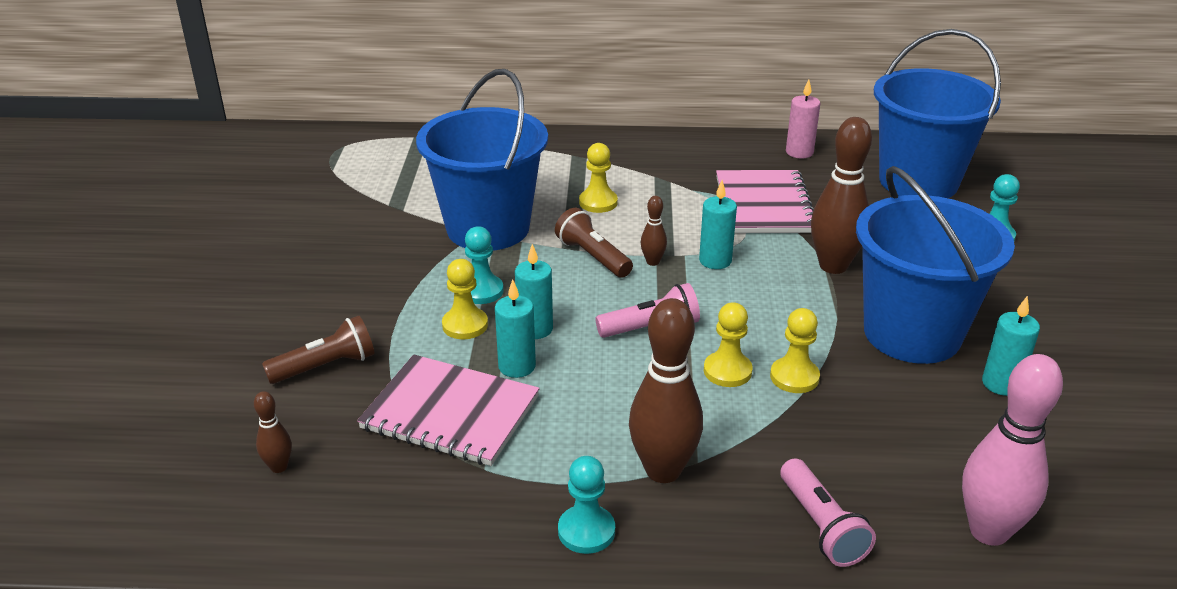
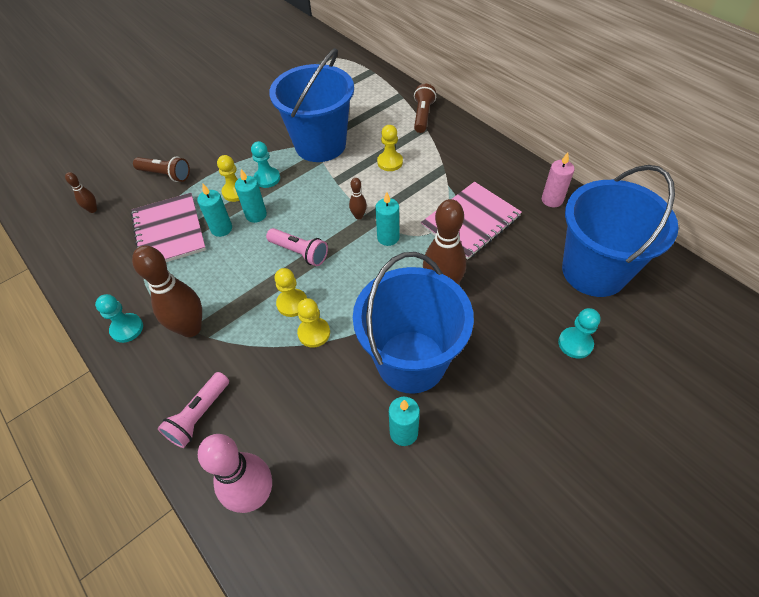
camera: 50 degrees right, 20 degrees up
brown flashlight [555,208,633,278] -> brown flashlight moved to [414,84,436,133]

